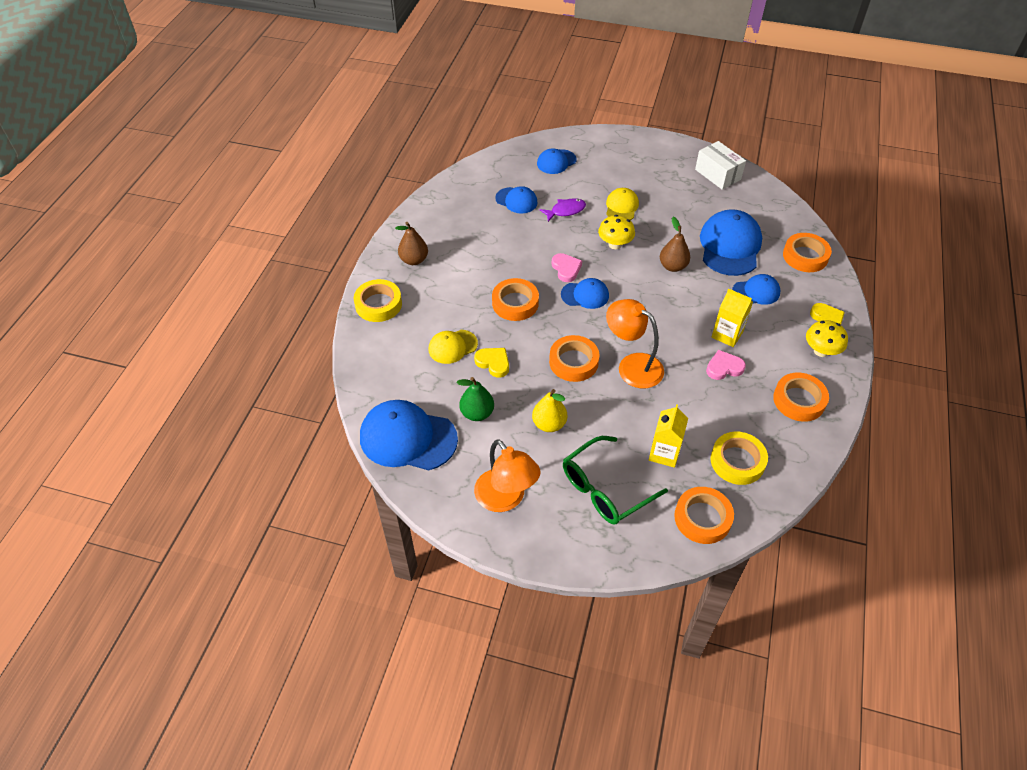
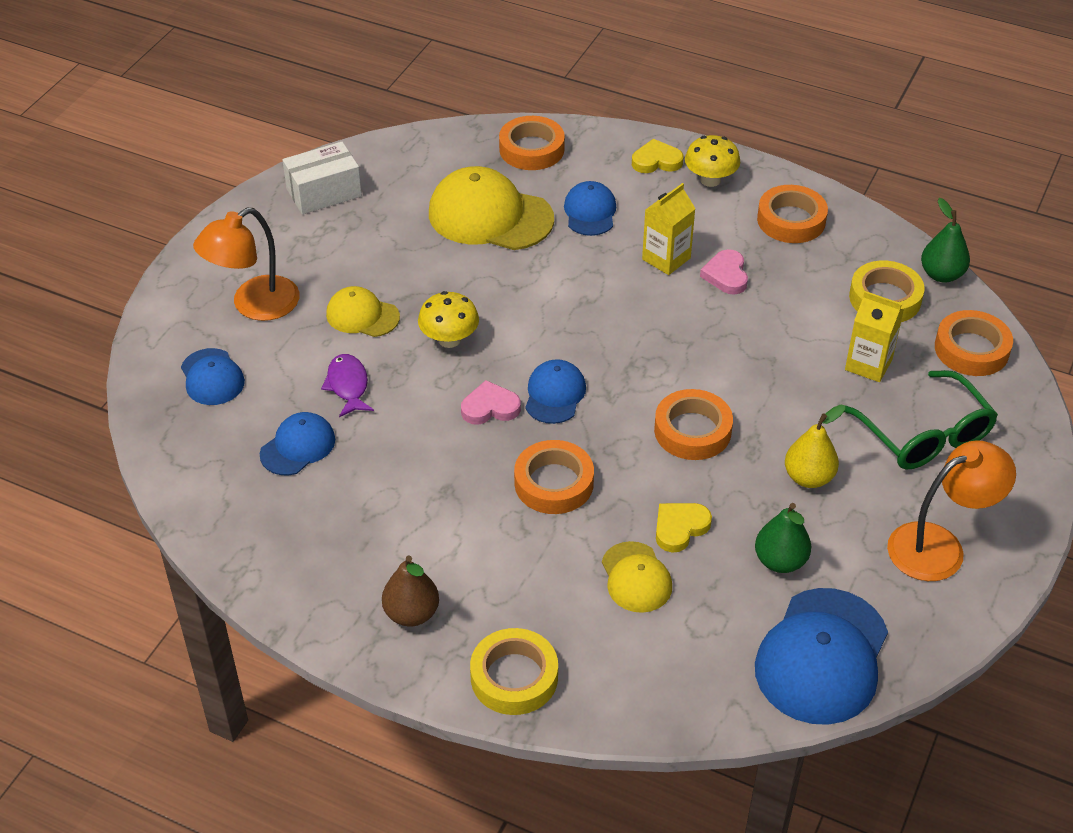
camera: 80 degrees left, 5 degrees down
orange lamp [606,299,664,388] -> orange lamp moved to [193,208,300,321]
brown pear [660,217,690,272] -> none
blue cap [700,209,762,276] -> yellow cap [429,166,554,250]
none -> green pear [921,198,970,283]

